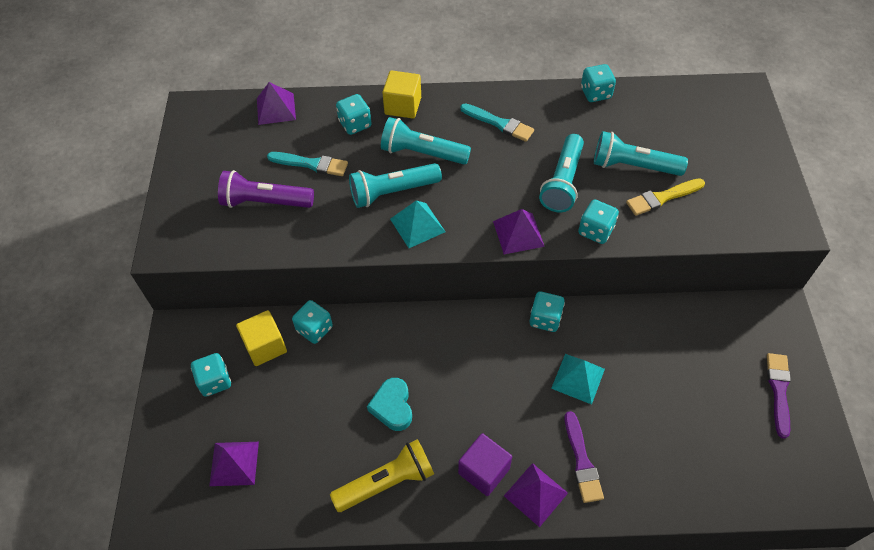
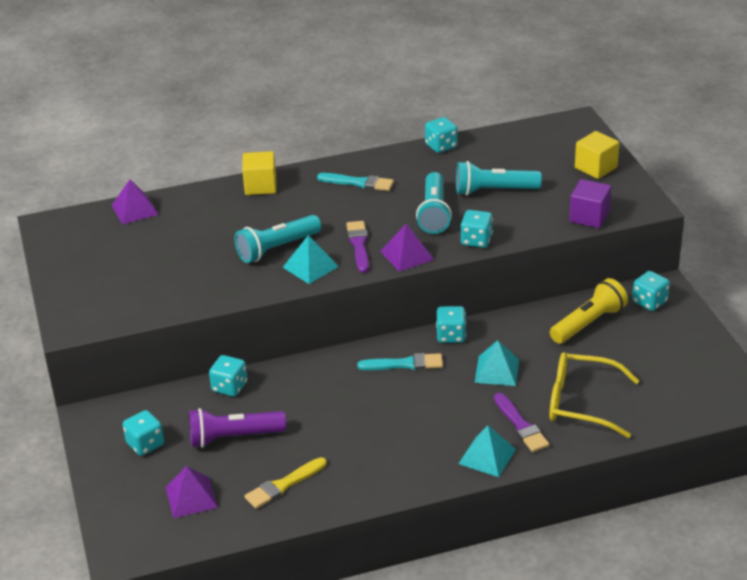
camera: 15 degrees left, 20 degrees down
purple flashlight [218,170,314,208] -> purple flashlight moved to [189,408,286,448]
yellow cube [236,310,287,366] -> yellow cube moved to [575,131,619,179]
turquoise brush [267,152,348,176] -> turquoise brush moved to [357,353,443,370]
yellow flashlight [330,439,434,512] -> yellow flashlight moved to [550,278,628,344]
turquoise dice [336,94,372,135] -> turquoise dice moved to [632,271,670,311]
turquoise heart [367,378,412,431] -> none
turquoise flashlight [381,117,471,165] -> none
purple cube [458,433,512,496] -> purple cube moved to [569,179,611,228]
purple pyramid [504,463,568,527] -> turquoise pyramid [458,425,516,477]
yellow brush [626,178,705,216] -> yellow brush moved to [244,457,327,509]
purple brush [767,353,791,439] -> purple brush moved to [346,221,369,273]
none -> yellow glasses [549,352,640,438]

